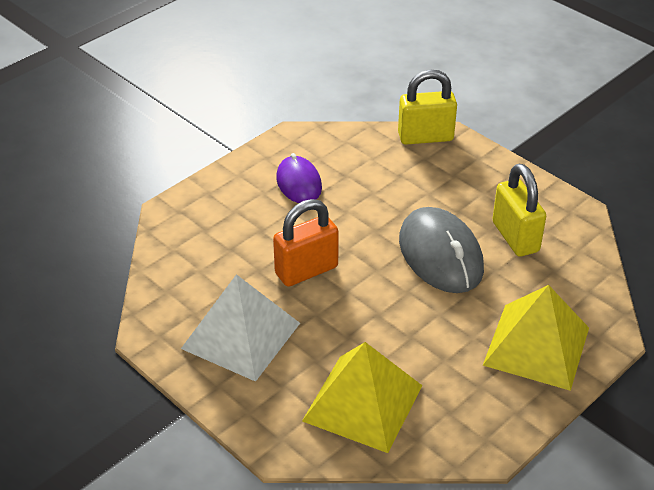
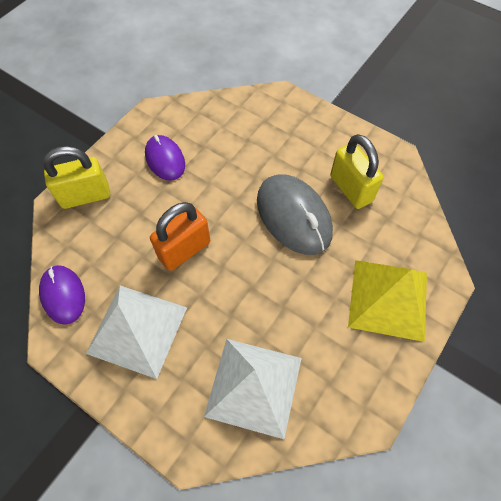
camera: 10 degrees left, 20 degrees up
yellow pyramid [302,342,422,453] -> white pyramid [204,339,302,439]
yellow padlock [398,70,457,145] -> yellow padlock moved to [43,146,110,209]
none -> purple mouse [39,265,85,325]

